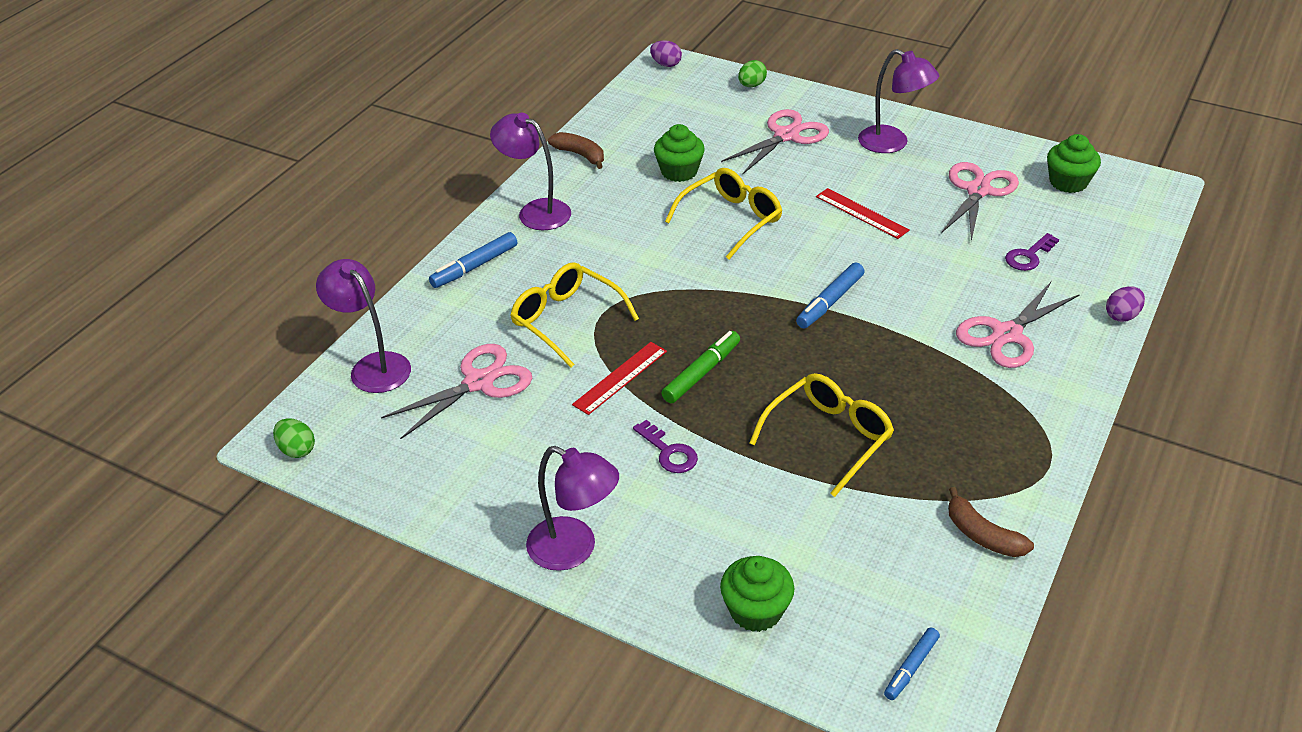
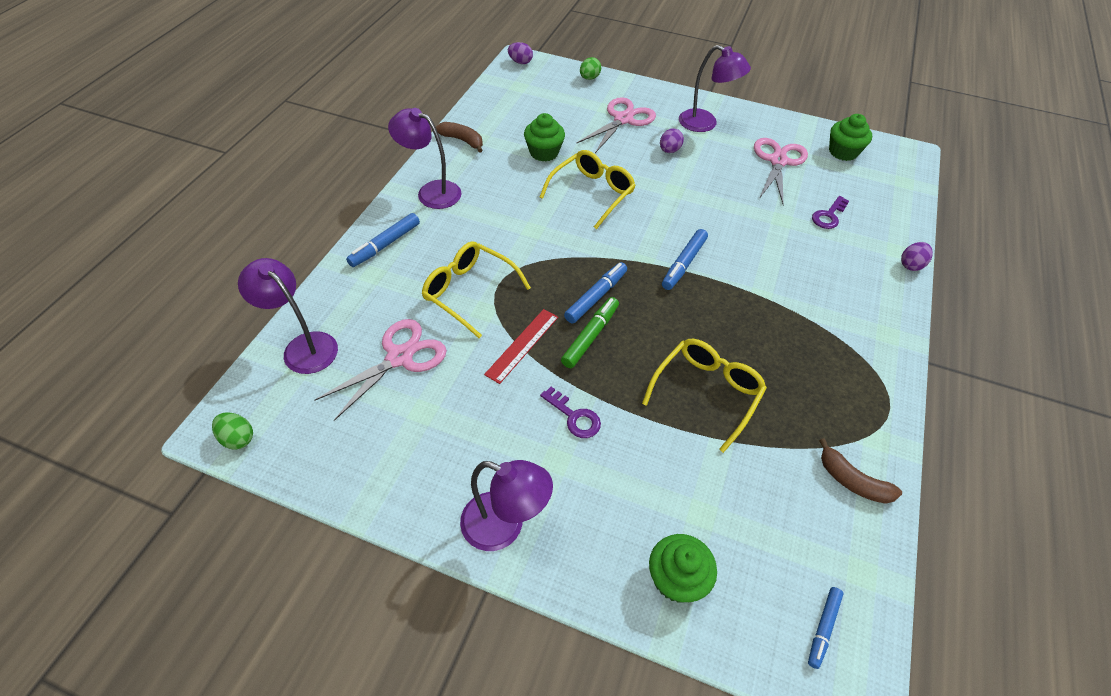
camera: 10 degrees left, 10 degrees up
red ruler [816,188,910,239] -> none
pink scissors [956,281,1080,368] -> none
none -> blue marker [564,262,627,324]
none -> purple egg [660,128,684,153]

